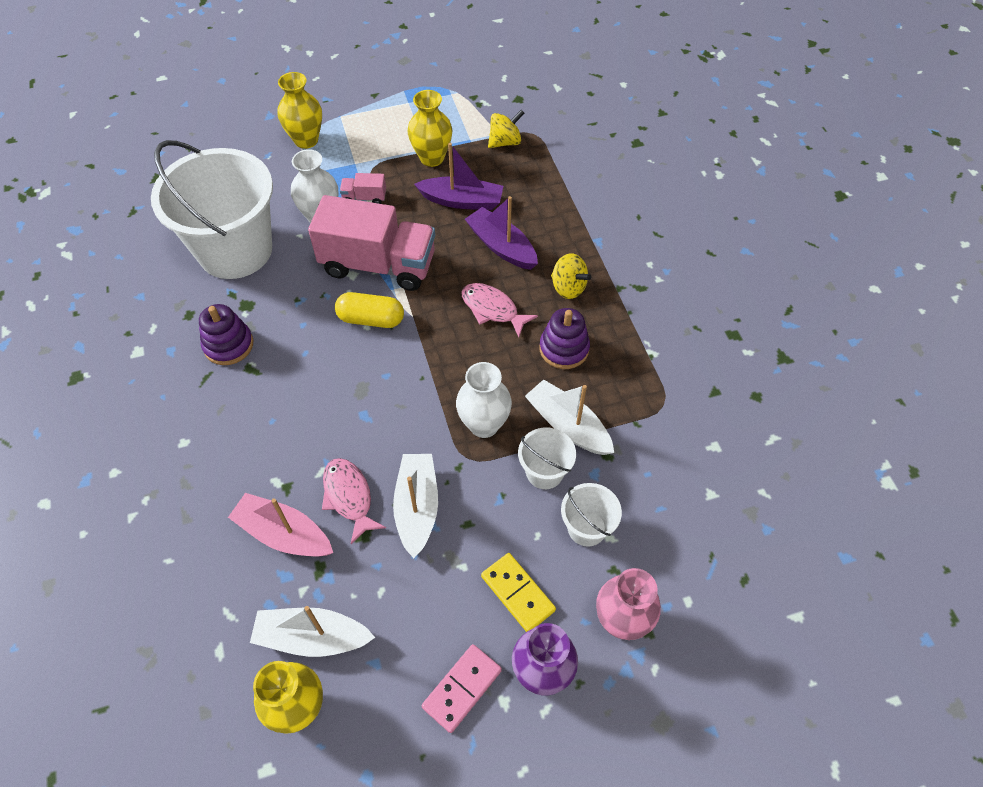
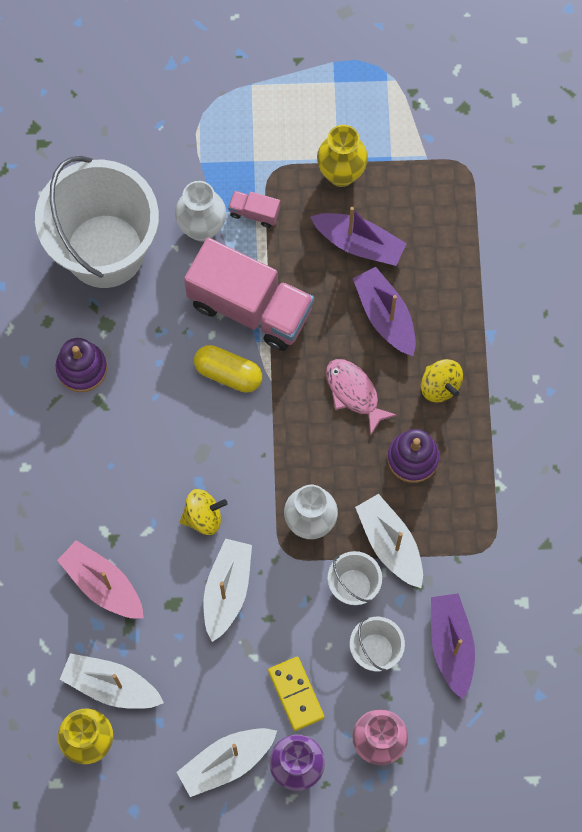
camera: 15 degrees right, 15 degrees up
yellow vase [277,72,322,149] -> none
pink fish [322,458,386,544] -> none
pink domino [422,644,502,733] -> white boat [177,728,277,797]
yellow spinning top [488,110,524,148] -> yellow spinning top moved to [180,489,228,535]
none -> purple boat [431,593,475,699]

